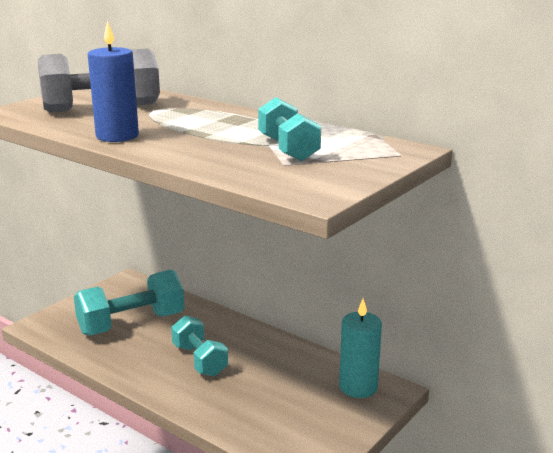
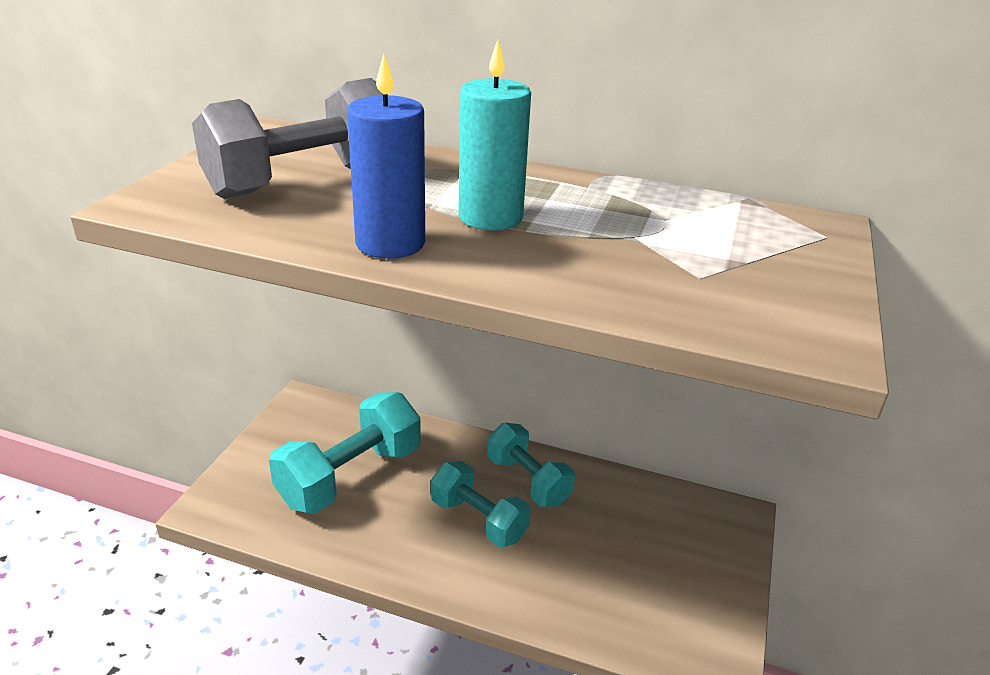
camera: 20 degrees left, 10 degrees up
turquoise dumbbell [258,97,321,161] -> turquoise dumbbell moved to [487,423,575,506]
turquoise candle [339,299,382,398] -> turquoise candle moved to [458,40,531,230]

